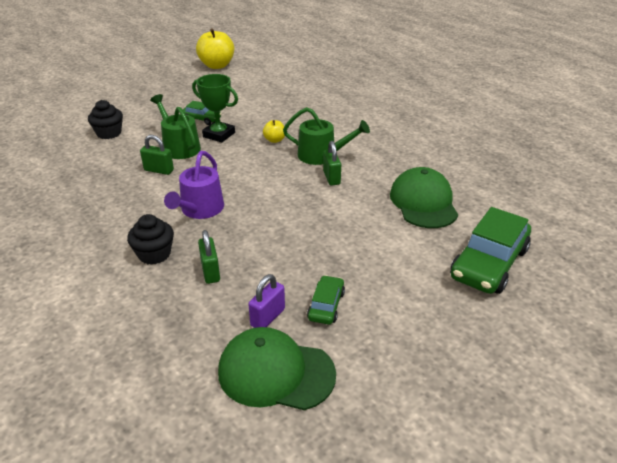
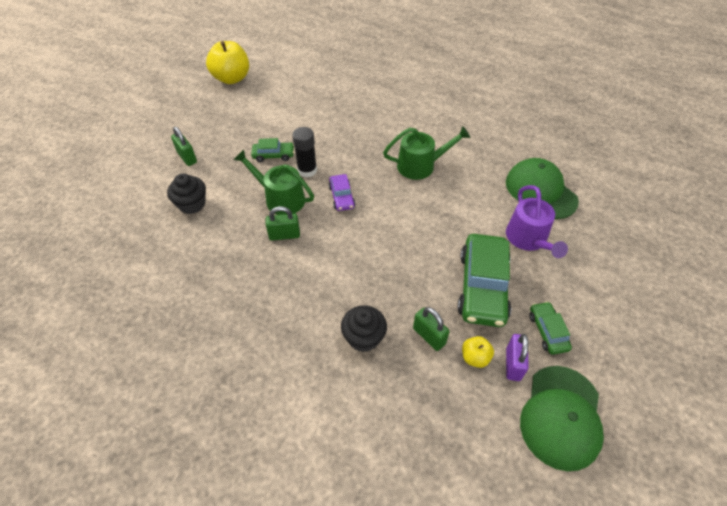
camera: 25 degrees left, 15 degrees up
purple watering can [164,151,224,219] -> purple watering can moved to [506,185,568,258]
green trophy [192,74,238,143] -> black glue stick [292,127,317,177]
green cap [218,327,336,410] -> green cap turned 60 degrees counterclockwise [520,366,604,471]
yellow apple [263,120,285,143] -> yellow apple moved to [462,336,494,368]
green padlock [323,141,341,186] -> green padlock moved to [171,127,197,166]
green car [450,207,531,294] -> green car moved to [457,234,511,327]
none -> purple car [328,174,355,211]

